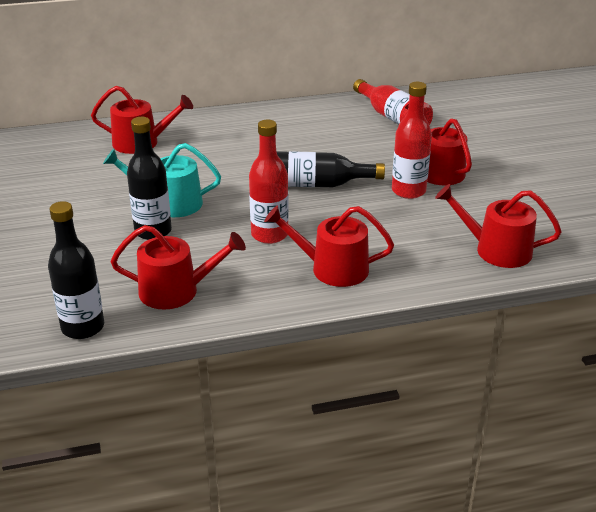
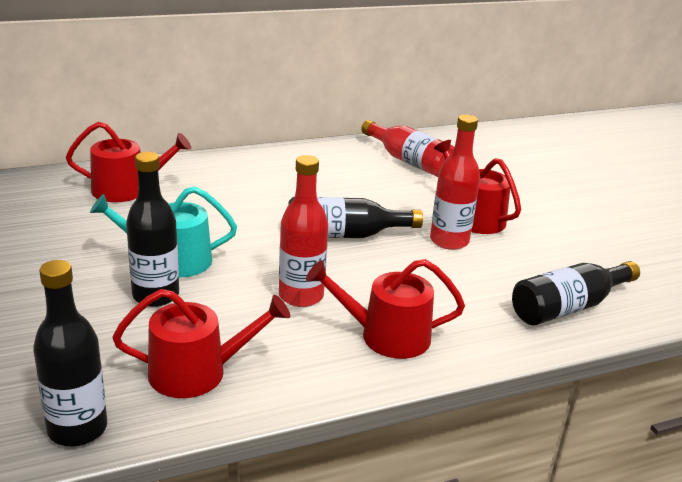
camera: 10 degrees left, 5 degrees down
red watering can [435,184,562,268] -> black bottle [512,261,640,325]

